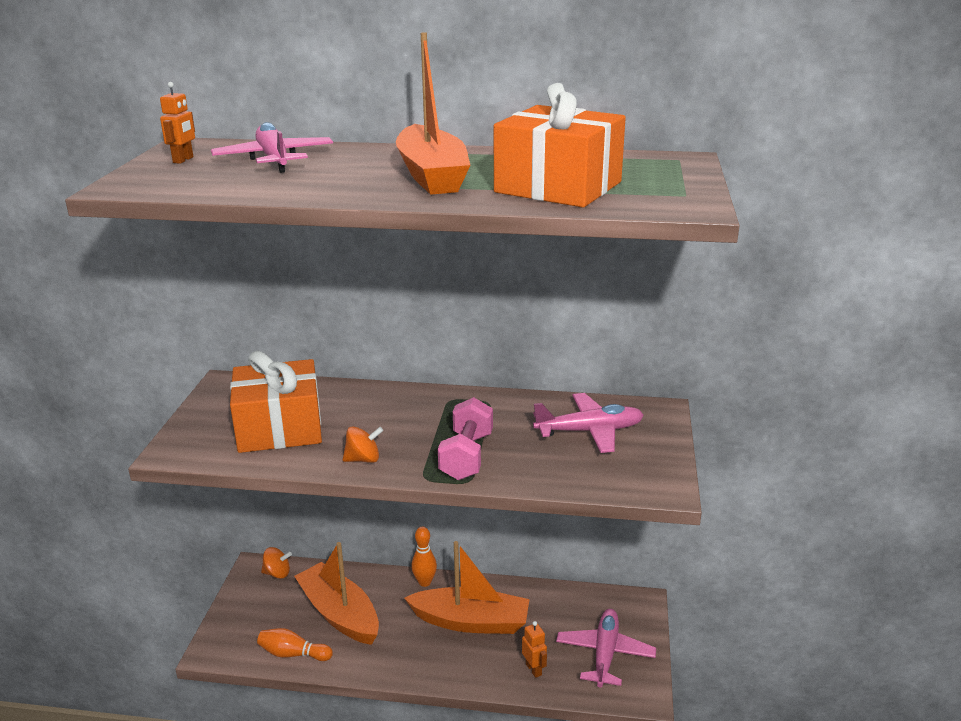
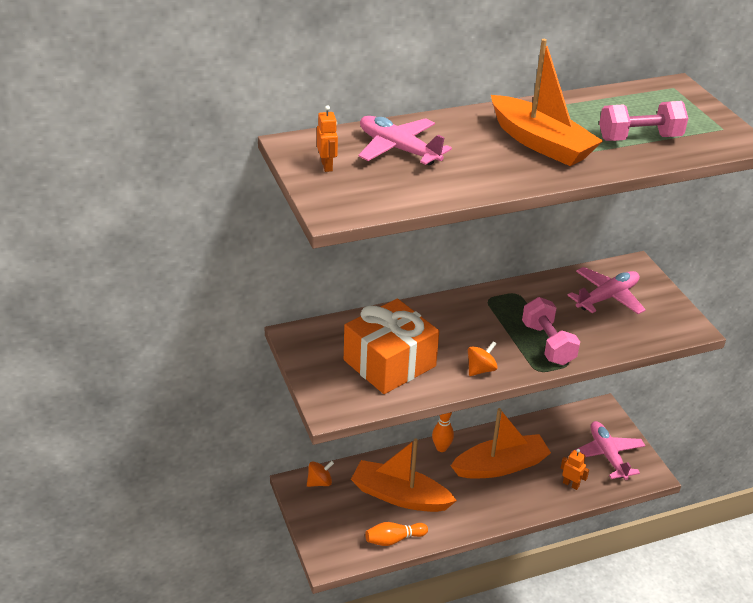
camera: 30 degrees left, 10 degrees up
orange gift [494,83,626,208] -> pink dumbbell [599,101,688,141]

